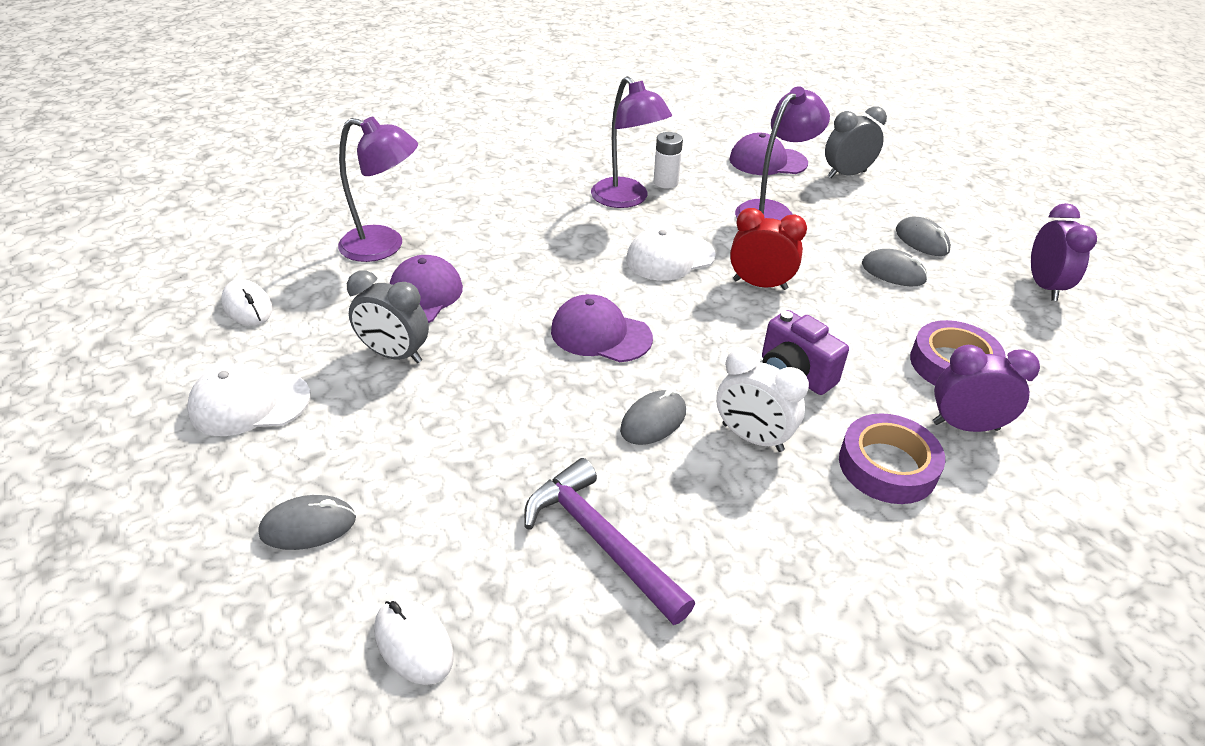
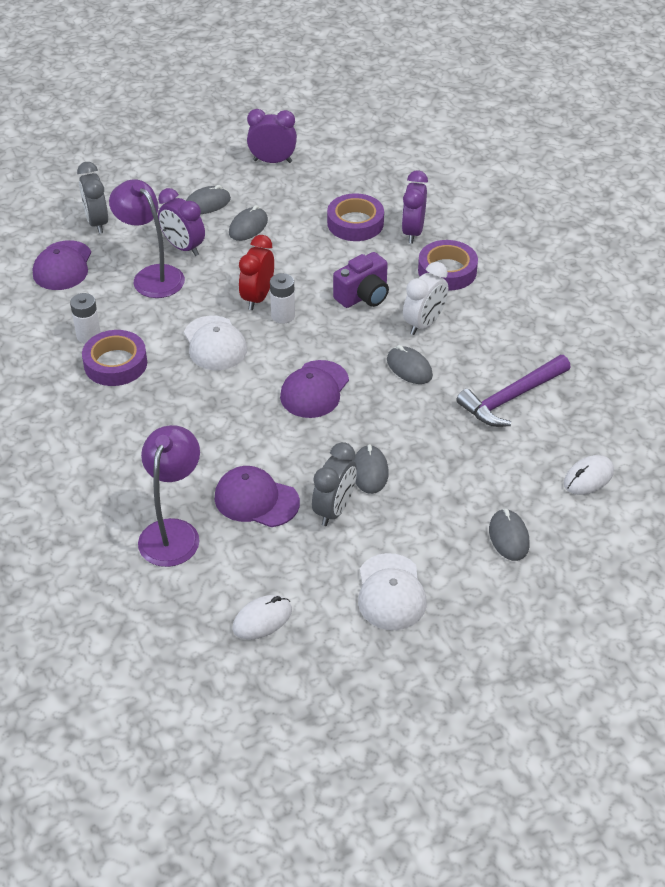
camera: 85 degrees left, 5 degrees up
purple lamp [591,76,672,208] -> purple tape [82,330,147,386]
none -> purple clock [158,188,205,256]
none -> white battery [270,273,295,324]
none -> grey mouse [353,444,389,494]

